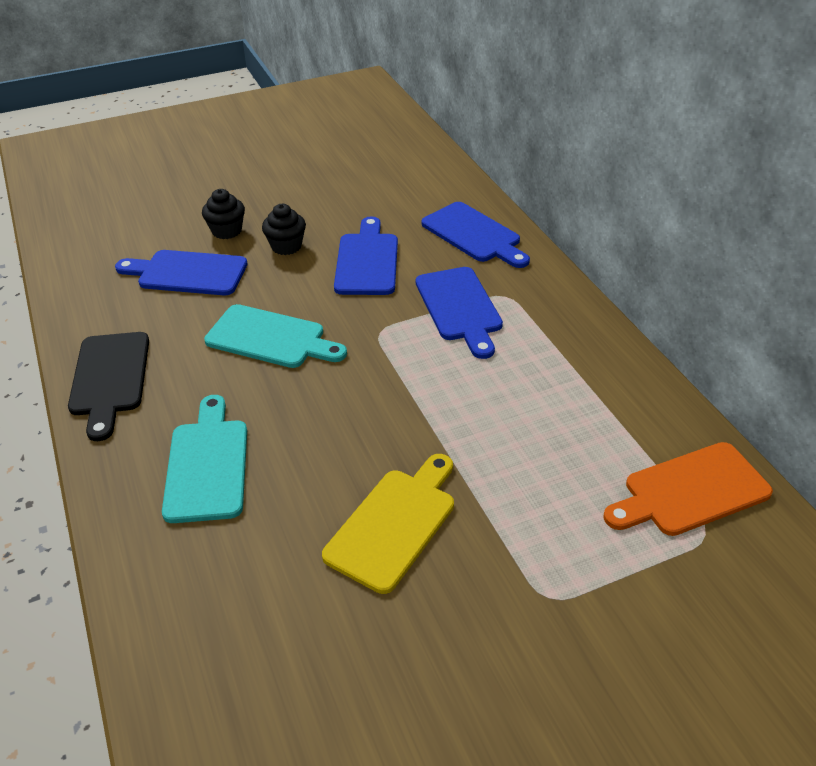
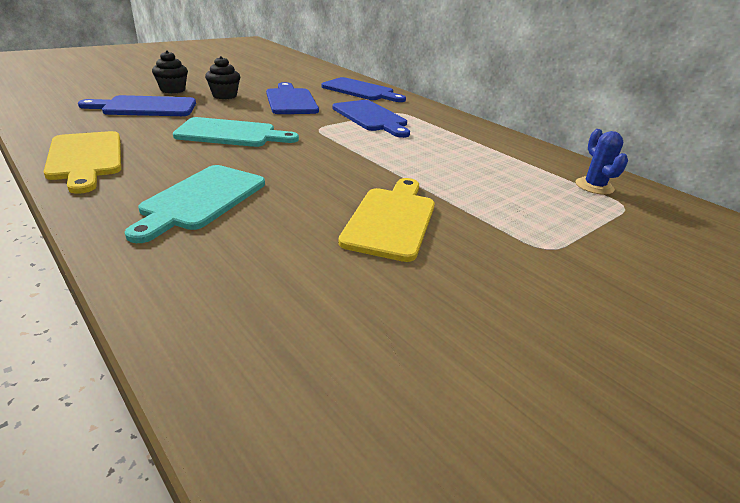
camera: 20 degrees left, 10 degrees down
black cutting board [68,332,149,441] -> yellow cutting board [44,131,121,194]
turquoise cutting board [162,395,247,523] -> turquoise cutting board turned 135 degrees counterclockwise [125,165,265,243]
orange cutting board [604,442,773,536] -> blue cactus [575,129,628,195]

